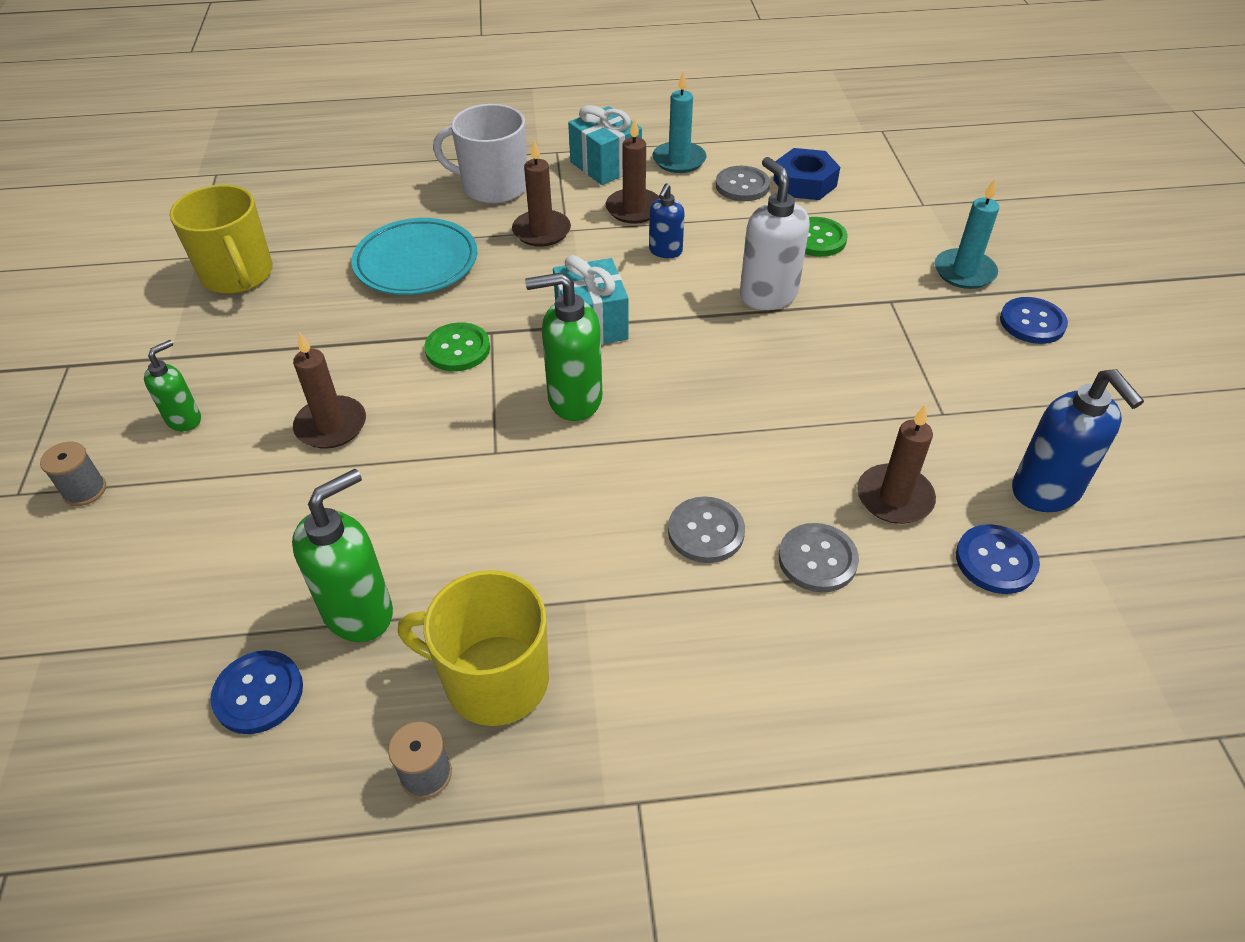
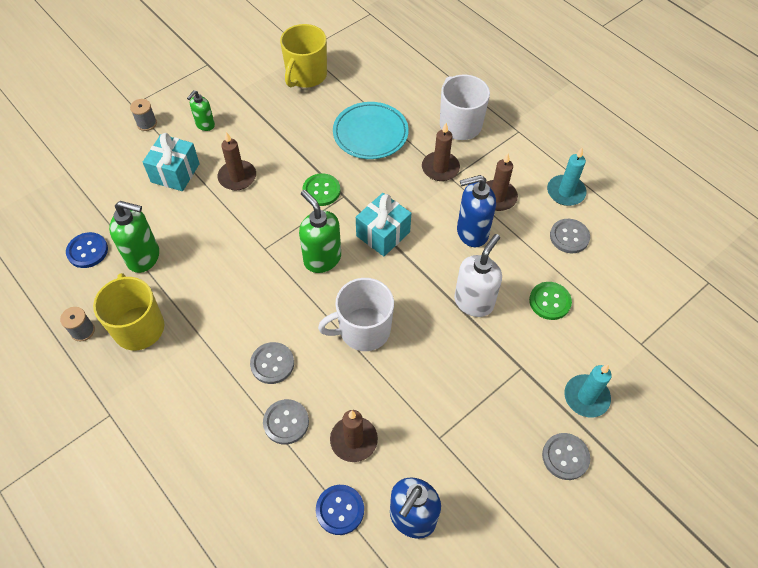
camera: 55 degrees right, 10 degrees up
green soap dispenser [144,340,201,431] -> green soap dispenser turned 120 degrees clockwise [187,90,215,131]
turquoise gift [568,105,642,185] -> turquoise gift moved to [143,133,200,191]
blue soap dispenser [649,183,685,258] -> blue soap dispenser [457,175,496,247], size x1.70
blue nut [773,148,840,200] -> none
blue button [1000,297,1068,344] -> grey button [542,433,590,480]
none -> white mug [318,278,394,351]

